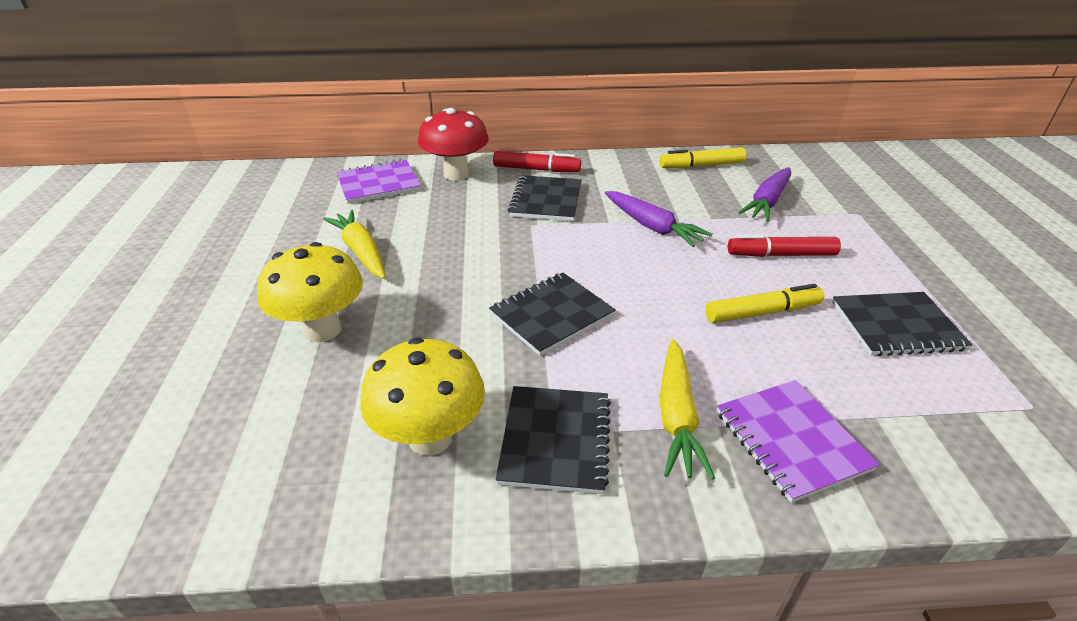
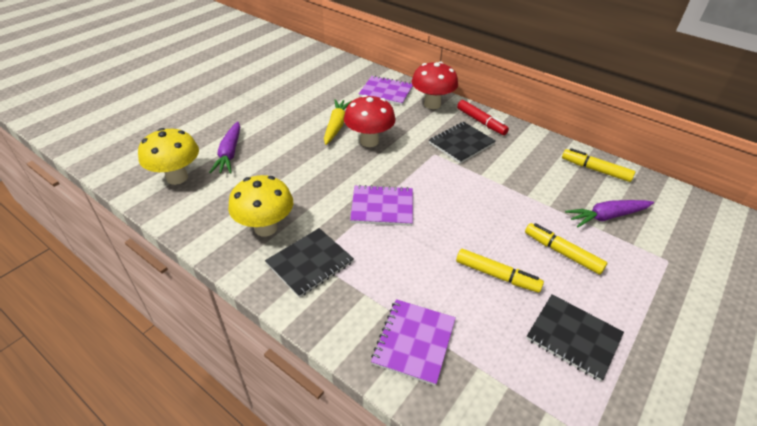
camera: 40 degrees right, 5 degrees up
yellow mushroom [257,242,363,342] -> yellow mushroom moved to [138,128,199,185]
black notebook [489,273,616,356] -> purple notebook [350,185,413,226]
purple carrot [605,191,712,247] -> purple carrot moved to [209,121,240,173]
yellow carrot [659,339,715,480] -> none
red marker [728,235,841,257] -> yellow marker [525,223,607,275]
none -> red mushroom [344,95,396,147]

